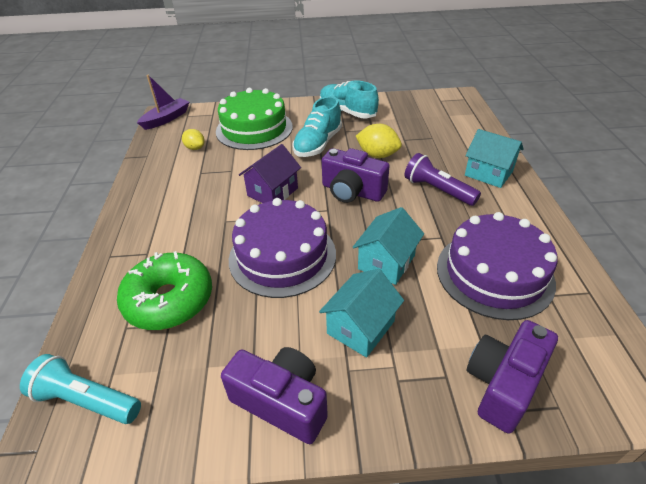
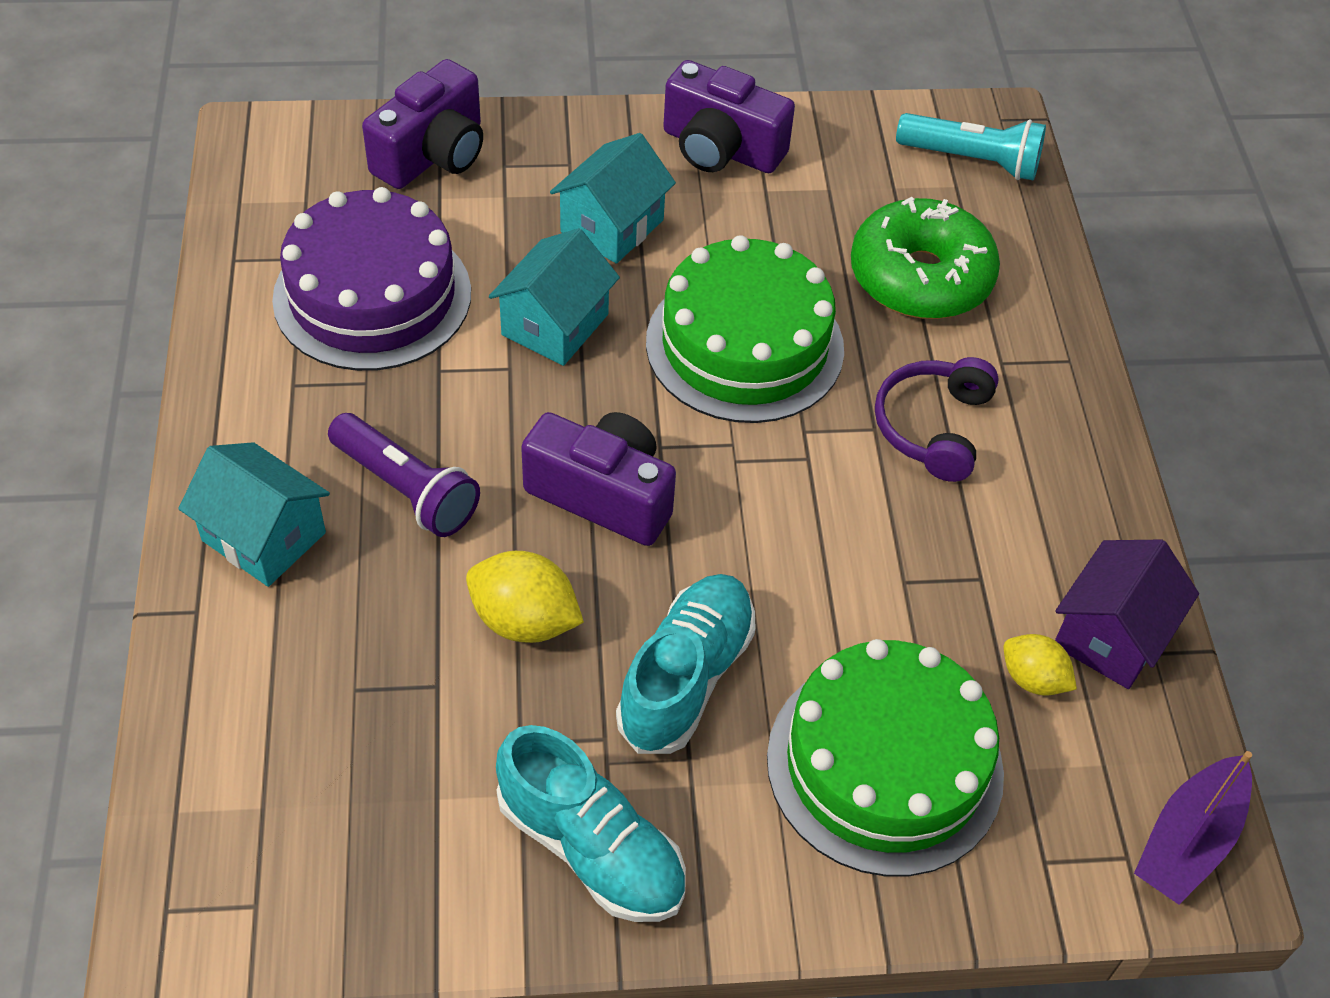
camera: 175 degrees right, 10 degrees up
purple cake [229,198,336,298] -> green cake [646,235,844,423]
purple house [239,144,301,203] -> purple house moved to [1055,539,1199,689]
none -> purple headphones [875,357,999,482]

